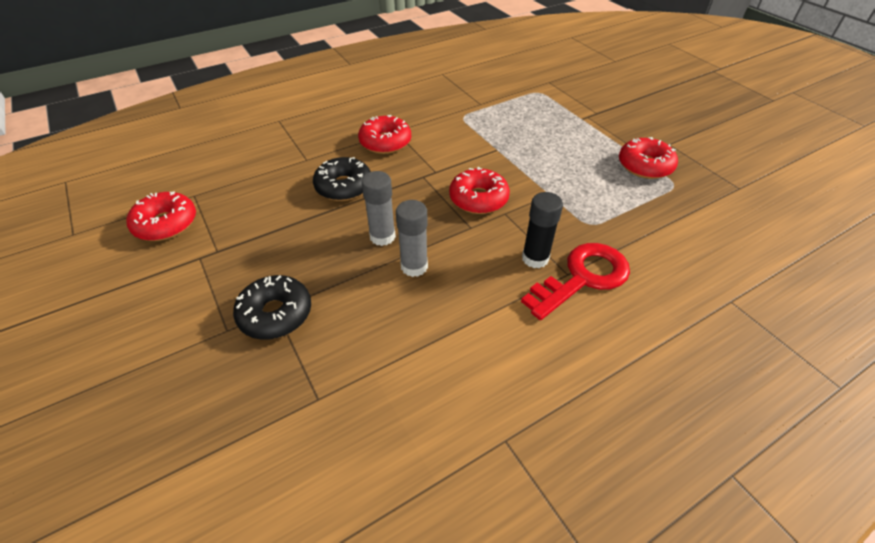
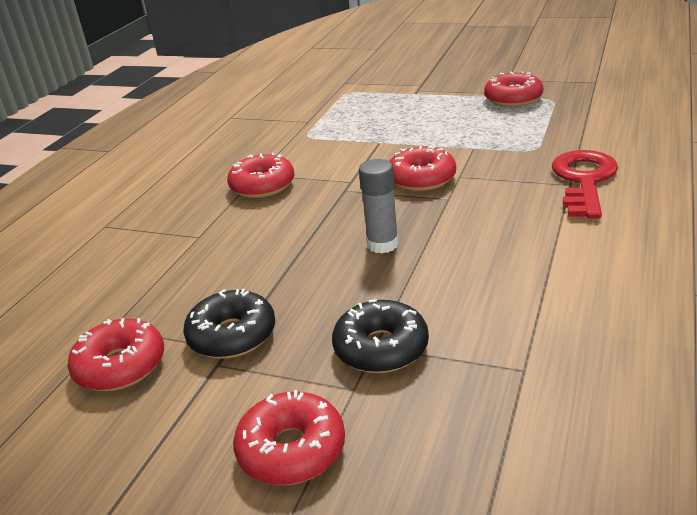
camera: 35 degrees left, 15 degrees down
black donut [313,157,371,201] -> black donut moved to [183,289,275,359]
grey glue stick [396,200,428,277] -> none
black glue stick [522,192,563,268] -> none
none -> red donut [233,390,345,485]

